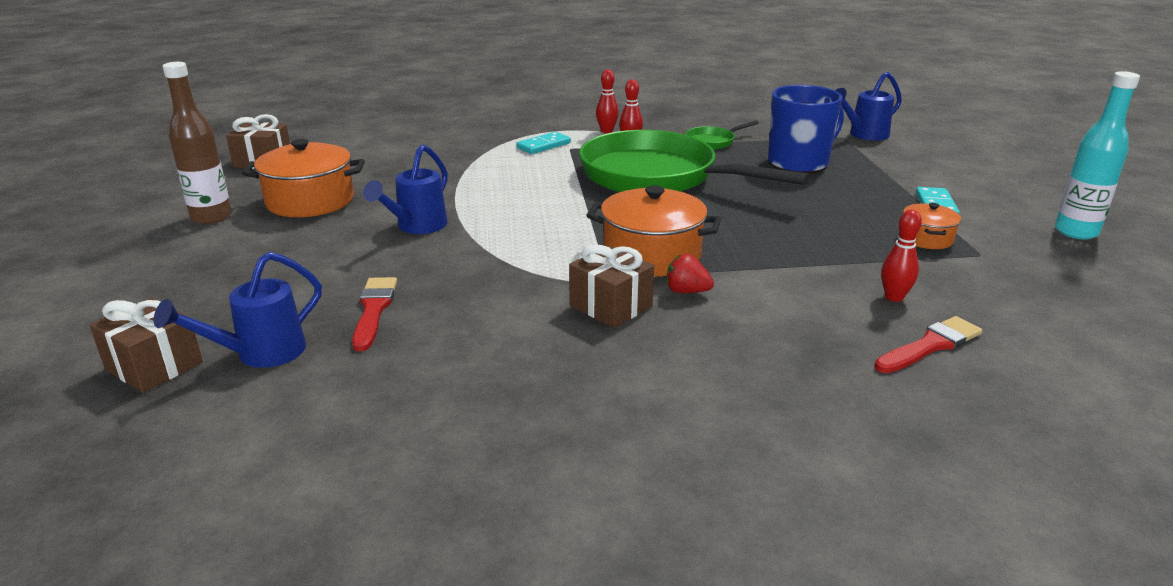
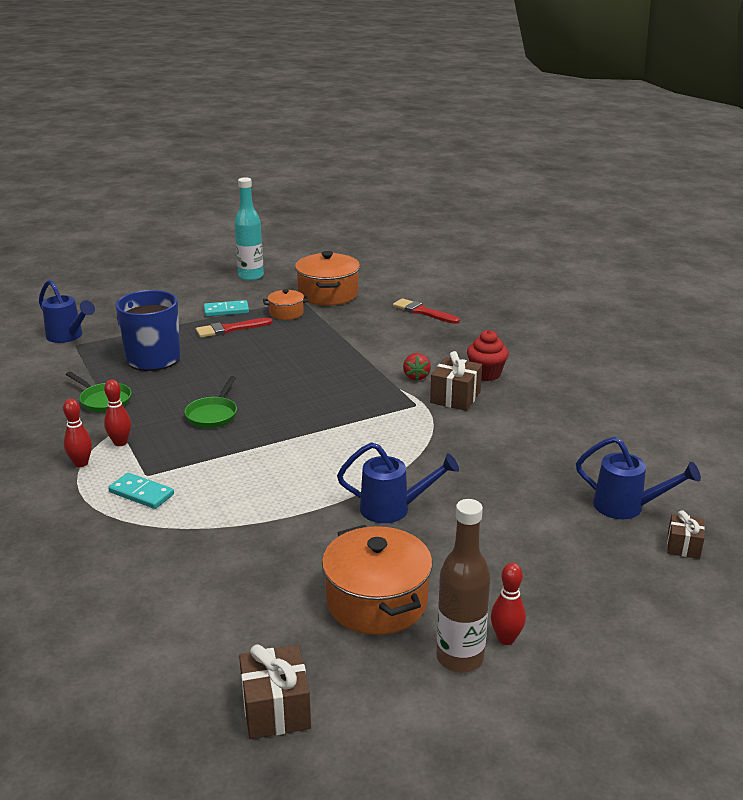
camera: 110 degrees left, 0 degrees up
brown gift [90,298,203,393] -> brown gift [667,511,705,559], size x0.63
red brush [352,277,397,351] -> red brush moved to [196,318,273,338]
green pan [579,130,810,192] -> green pan [184,376,237,428], size x0.40
orange pot [586,186,721,276] -> orange pot moved to [295,251,360,306]
red bowling pin [881,210,922,302] -> red bowling pin moved to [491,563,526,645]
none -> red cupcake [467,330,509,381]

